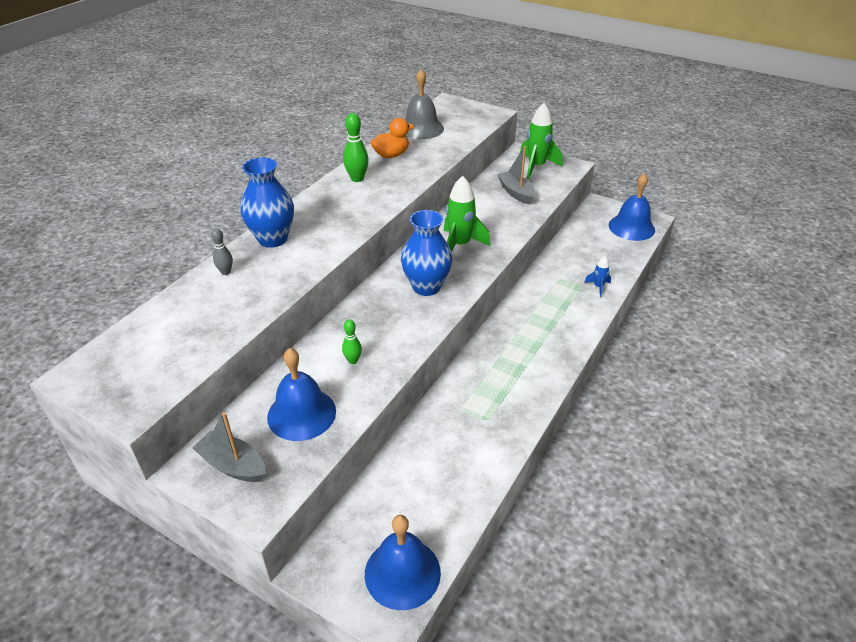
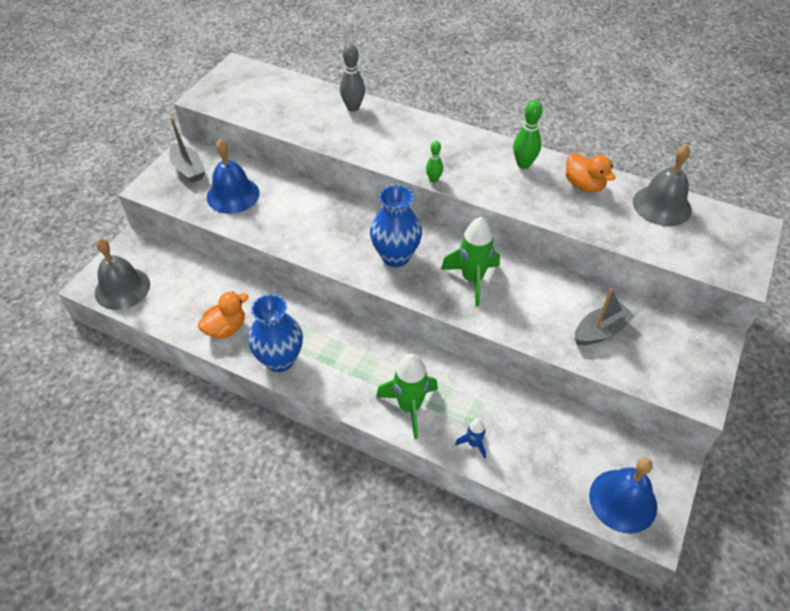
camera: 85 degrees right, 10 degrees up
grey boat [192,412,266,482] -> grey boat turned 120 degrees clockwise [169,117,206,183]
grey bowling pin [211,228,233,275] -> grey bowling pin [340,44,365,112], size x1.61
blue vase [240,157,294,248] -> blue vase moved to [248,294,303,372]
green bowling pin [342,319,362,364] -> green bowling pin moved to [426,141,443,183]
blue bell [365,515,441,610] -> grey bell [95,238,150,310]
green rocket [520,103,562,179] -> green rocket moved to [376,354,438,439]
none -> orange duck [198,291,249,339]

